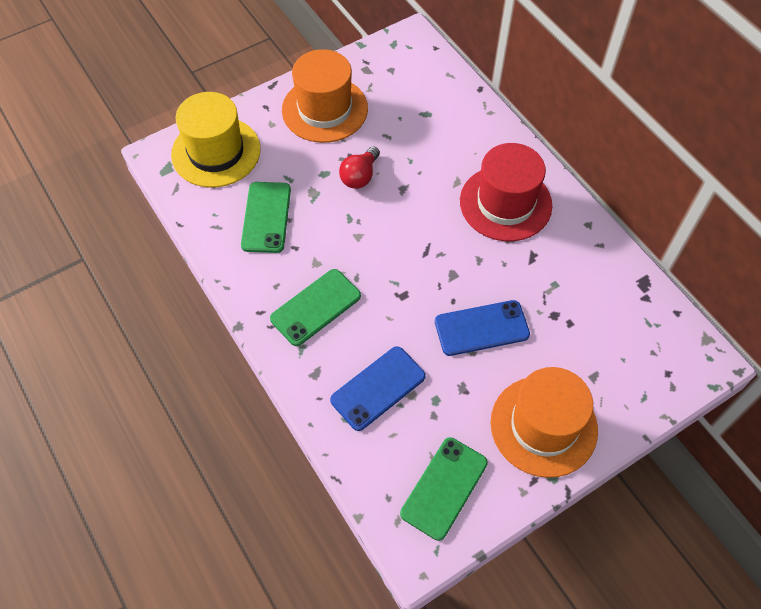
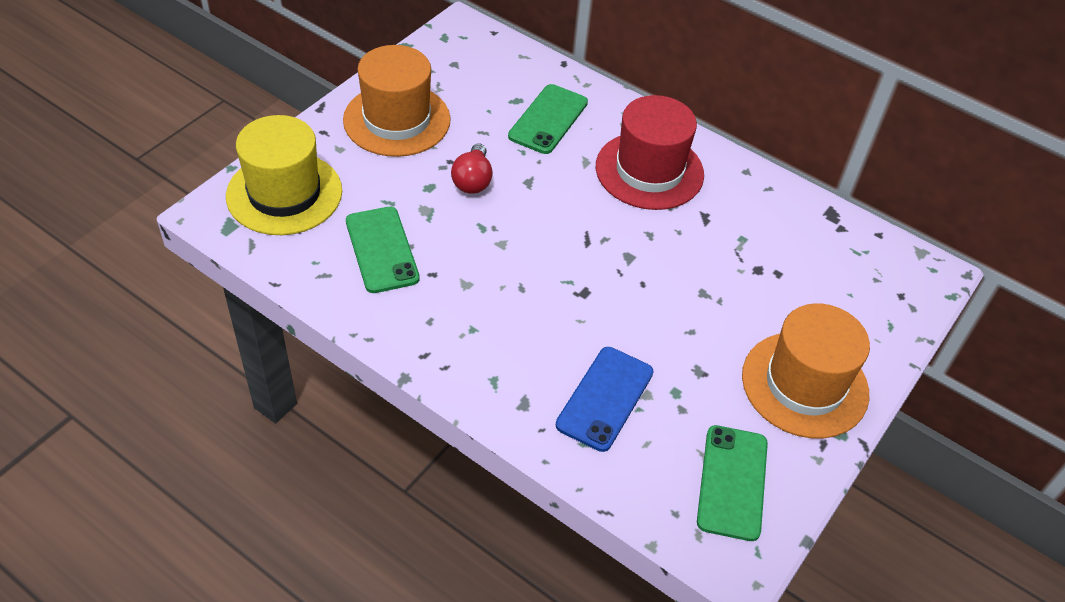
camera: 25 degrees left, 10 degrees down
green phone [270,269,361,346] -> green phone moved to [508,84,588,154]
blue phone [435,300,530,356] -> none

